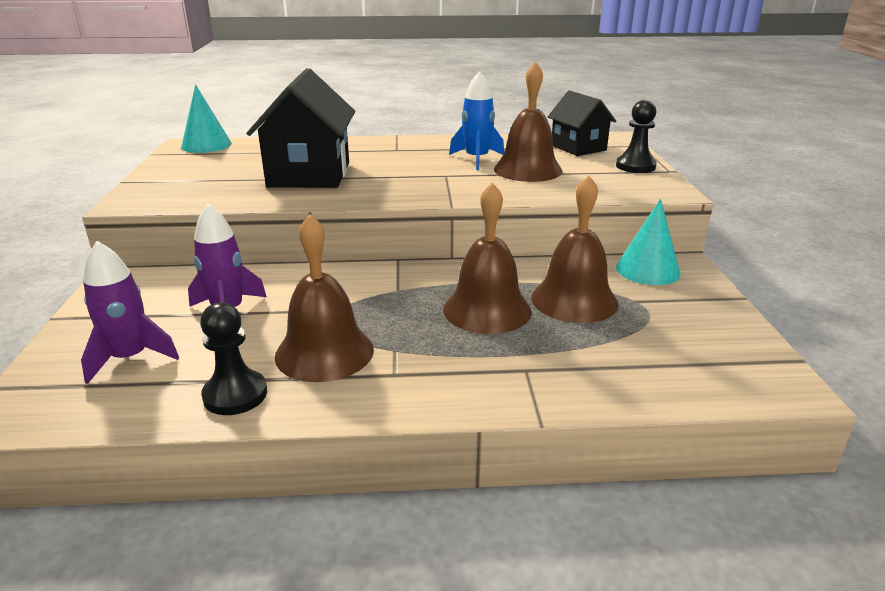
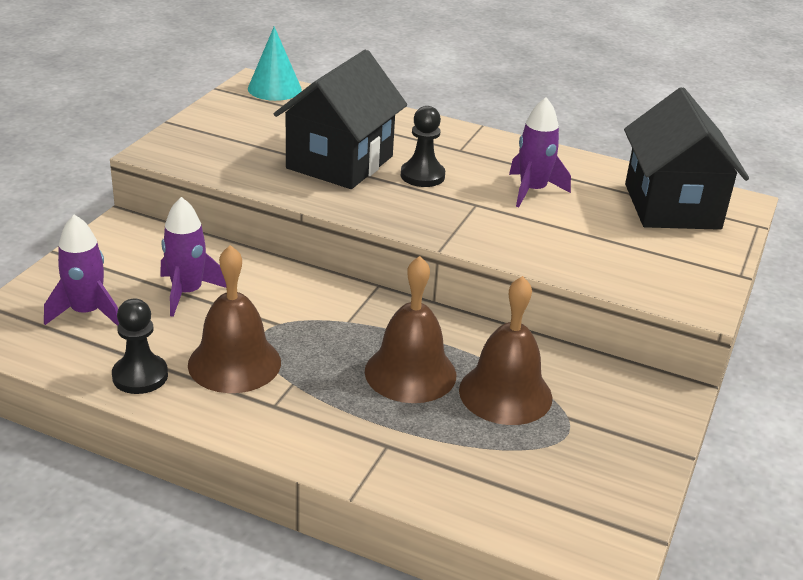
camera: 25 degrees right, 5 degrees up
blue rocket [449,71,504,170] -> purple rocket [509,97,571,207]
brown bell [494,62,563,182] -> none
black house [548,90,616,156] -> black house [624,87,749,230], size x1.63
black pawn [616,100,657,173] -> black pawn moved to [401,106,445,187]
turquoise cone [616,199,680,285] -> none

